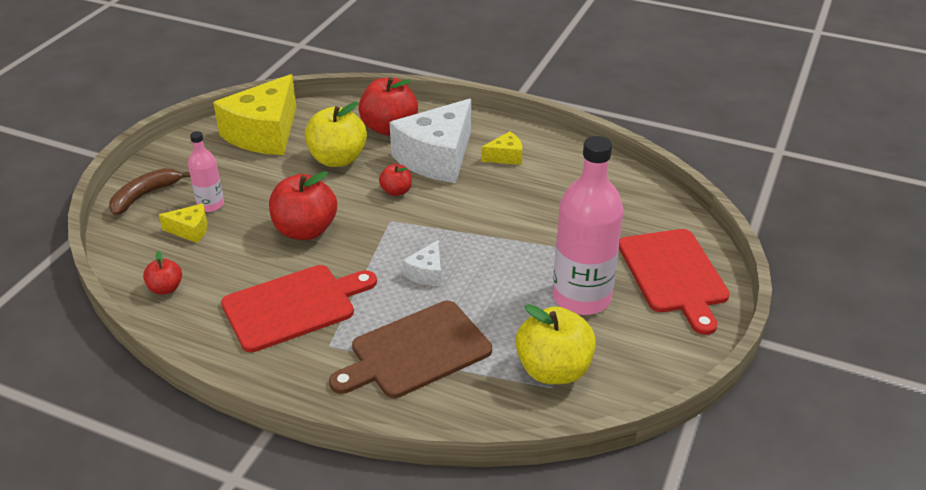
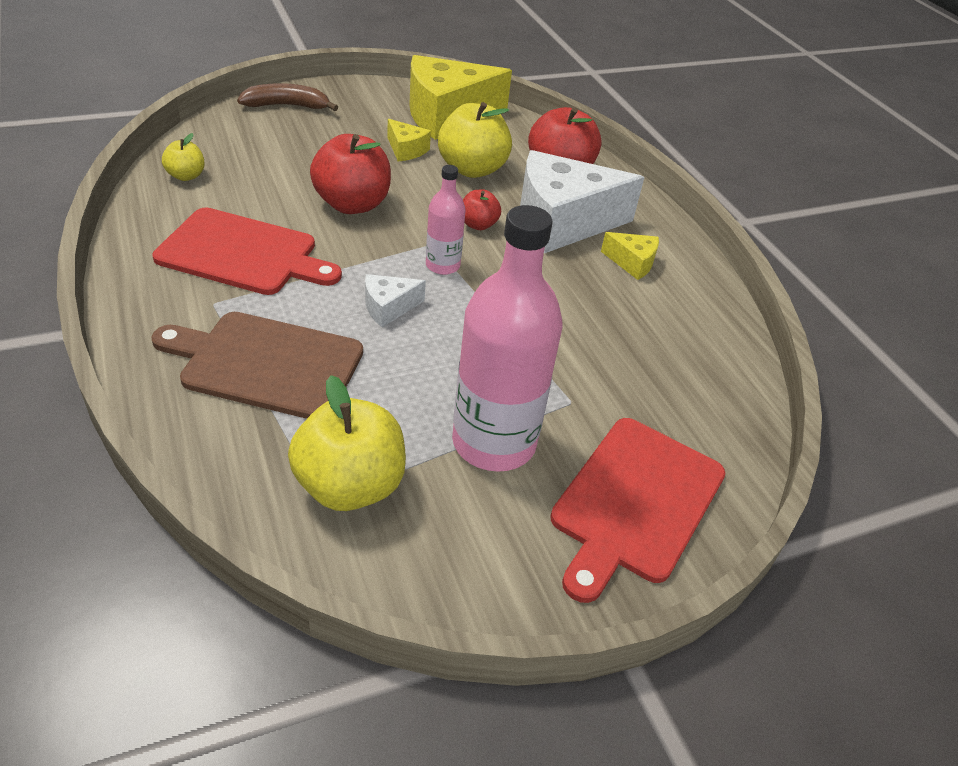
camera: 40 degrees right, 5 degrees up
red apple [143,251,182,295] -> yellow apple [162,133,205,181]
yellow cheese [159,204,208,243] -> yellow cheese moved to [387,119,431,161]
pink bottle [188,131,224,212] -> pink bottle moved to [426,165,466,275]

